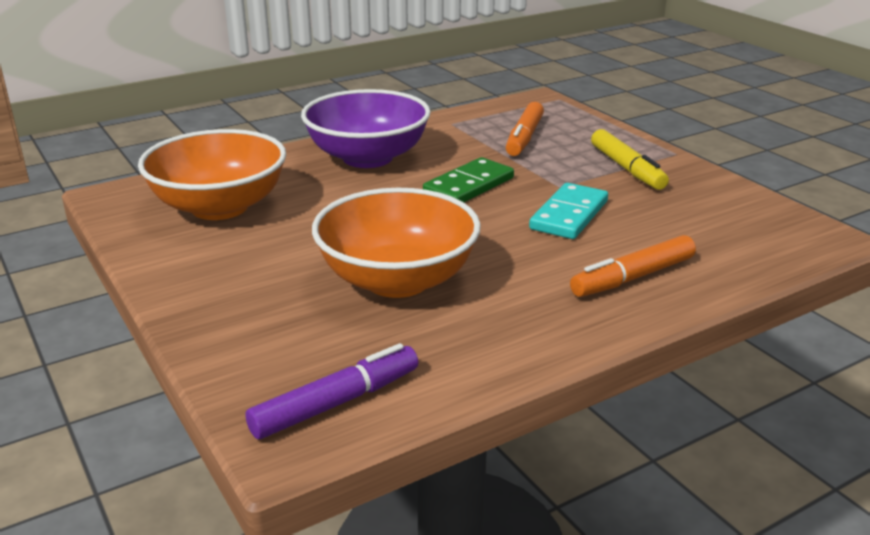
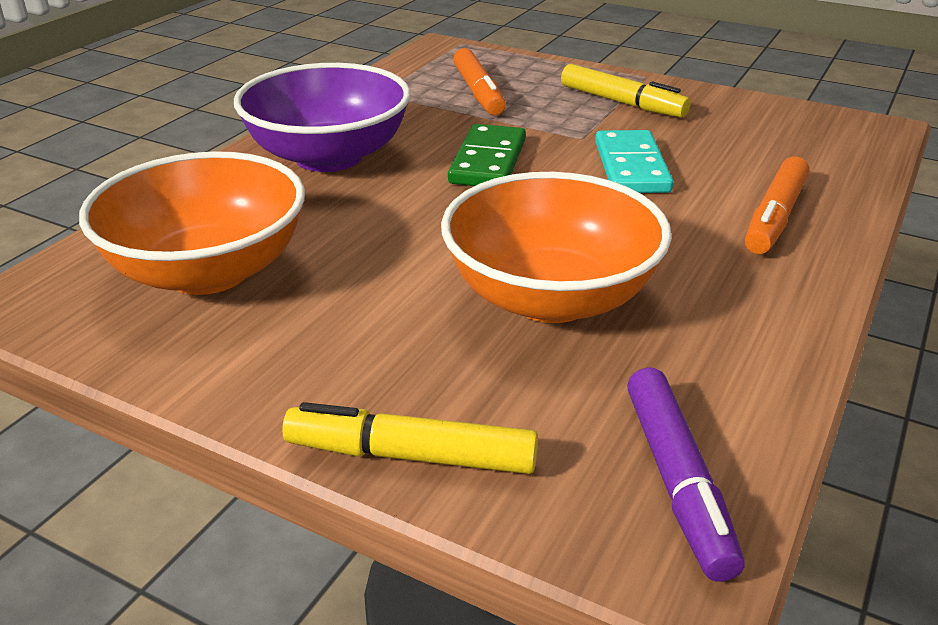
camera: 30 degrees left, 5 degrees up
purple marker [246,343,418,439] -> purple marker turned 150 degrees clockwise [627,367,745,582]
none -> yellow marker [282,402,538,474]

